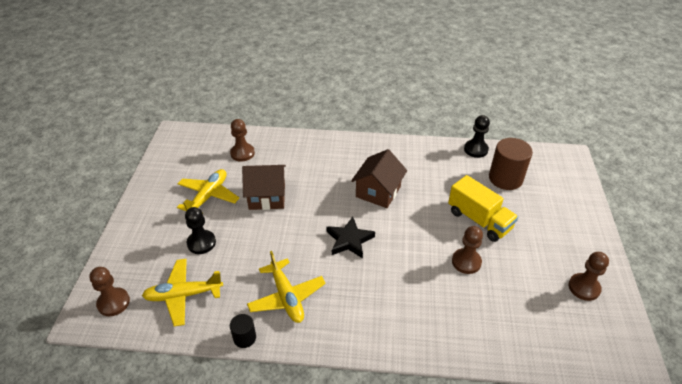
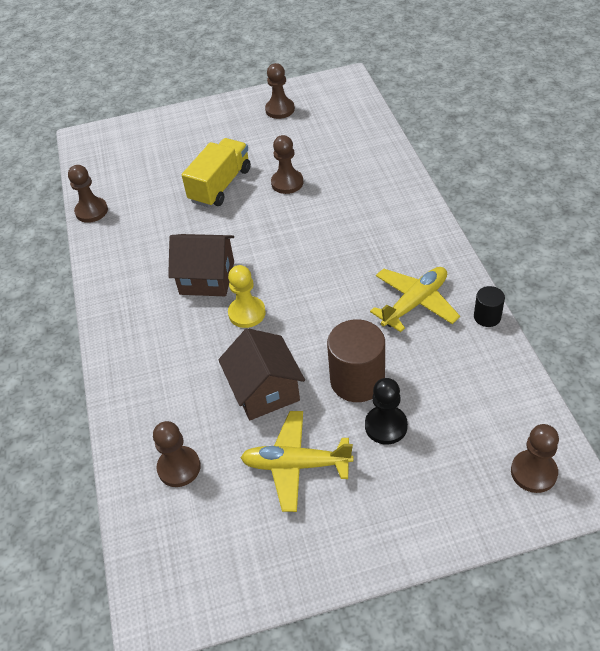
camera: 105 degrees left, 5 degrees up
yellow plane [142,259,223,327] -> none
black star [327,217,375,258] -> none
black pawn [464,115,490,158] -> brown pawn [68,165,108,223]
brown cylinder [489,138,533,190] -> brown cylinder moved to [327,319,385,402]
none -> yellow pawn [228,265,266,328]

